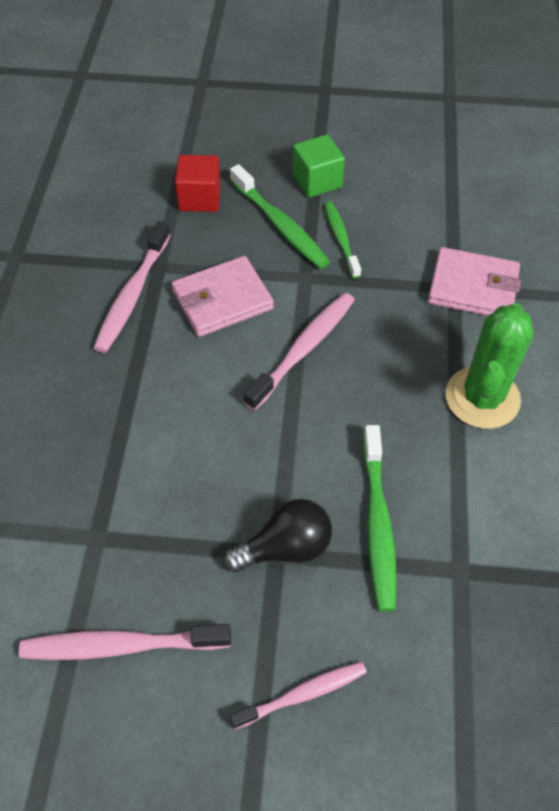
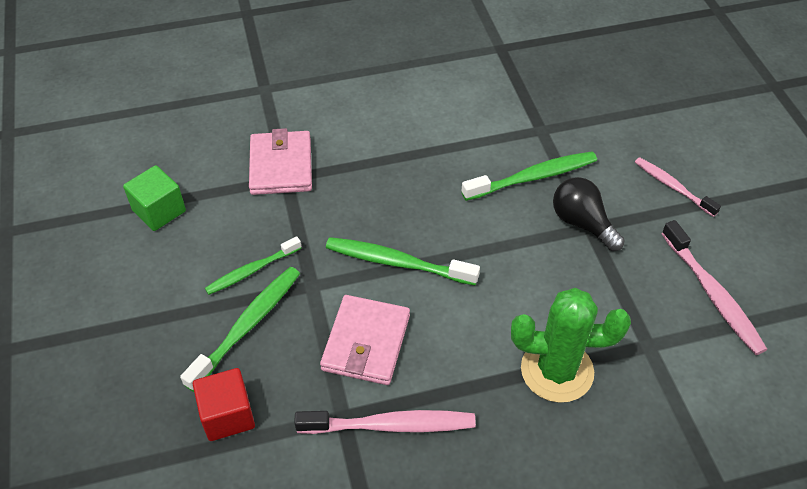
camera: 110 degrees left, 5 degrees down
pink wallet [172,256,274,337] -> pink wallet turned 60 degrees clockwise [320,295,410,385]
pink toothbrush [244,293,355,411] -> green toothbrush [326,237,480,285]
green cube [293,134,345,198] -> green cube moved to [123,165,186,231]
green cactus [445,303,533,429] -> green cactus moved to [511,288,631,403]

